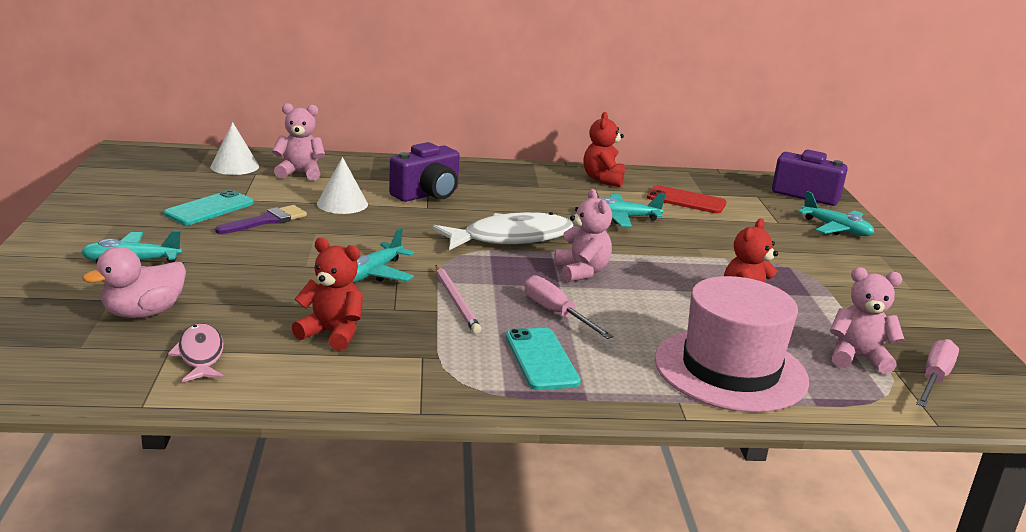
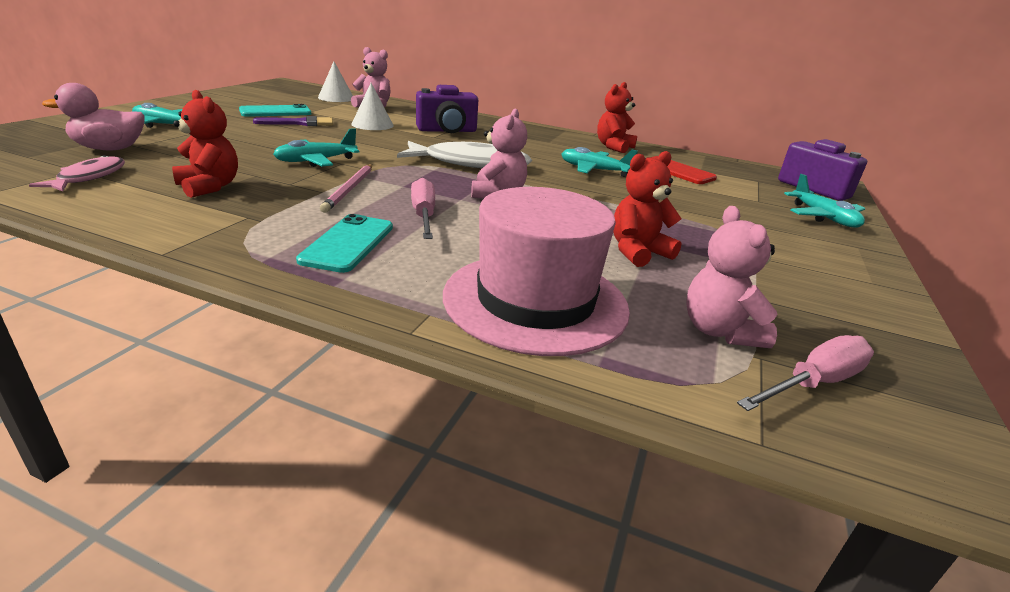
camera: 25 degrees right, 5 degrees up
pink teddy bear [830,267,905,374] -> pink teddy bear turned 135 degrees counterclockwise [686,206,777,348]

